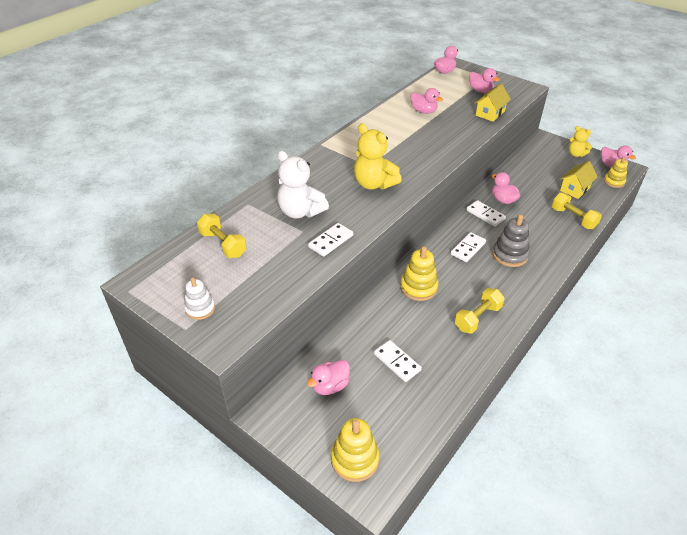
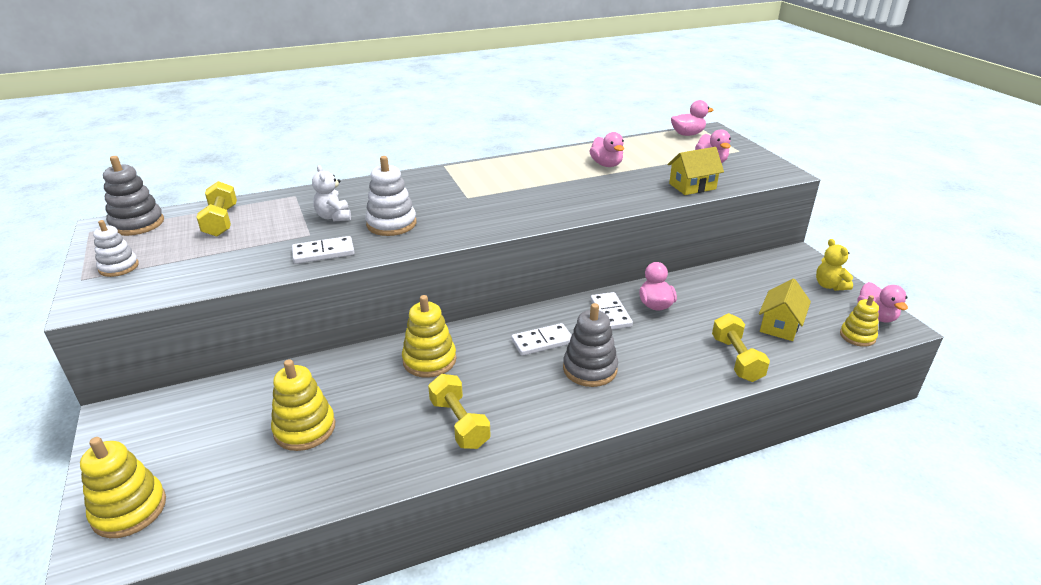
camera: 30 degrees right, 10 degrees down
white teddy bear [277,151,329,219] -> white teddy bear [312,165,351,221], size x0.59
pink duck [307,360,350,395] -> none
yellow teddy bear [354,124,402,190] -> none
white domino [374,340,422,382] -> yellow stacking toy [271,359,335,451]
yellow dumbbell [455,288,505,334] -> yellow dumbbell turned 75 degrees clockwise [428,374,491,449]
yellow house [560,161,598,199] -> yellow house turned 45 degrees counterclockwise [759,279,811,341]
none -> grey stacking toy [103,156,164,236]
none -> white stacking toy [365,156,416,236]

